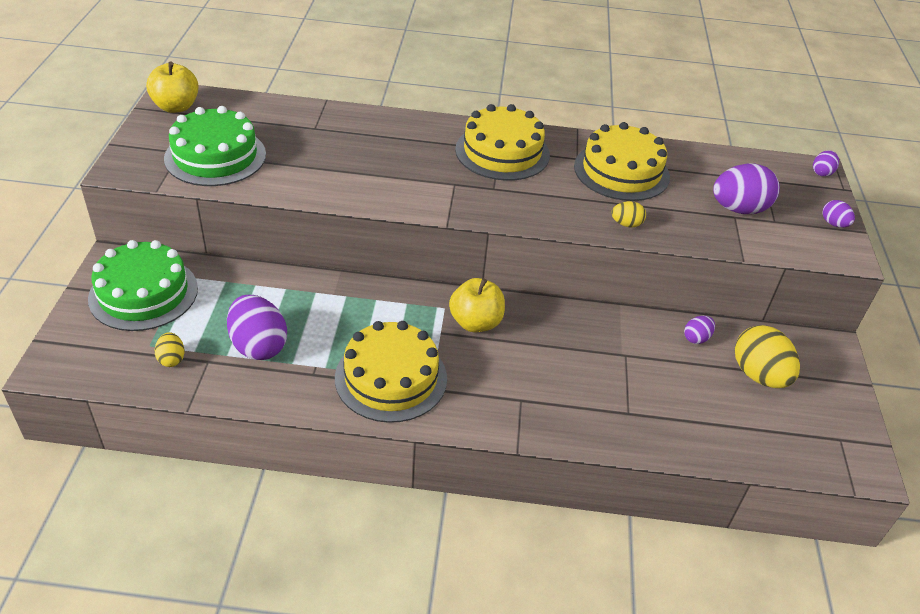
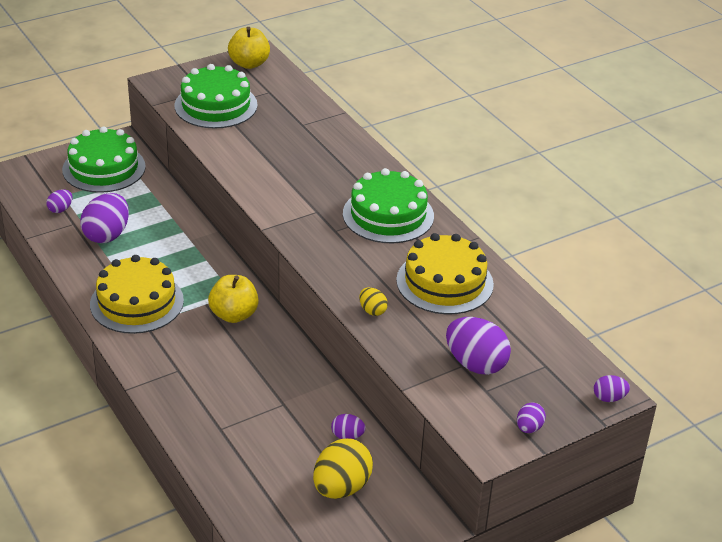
camera: 55 degrees right, 5 degrees down
yellow egg [155,332,185,367] -> purple egg [46,190,73,213]
yellow cake [455,104,550,181] -> green cake [343,168,434,243]

